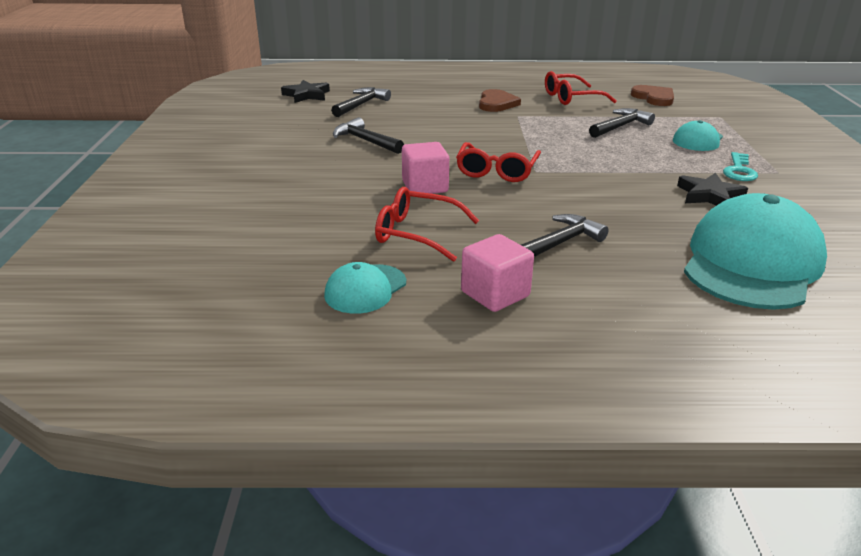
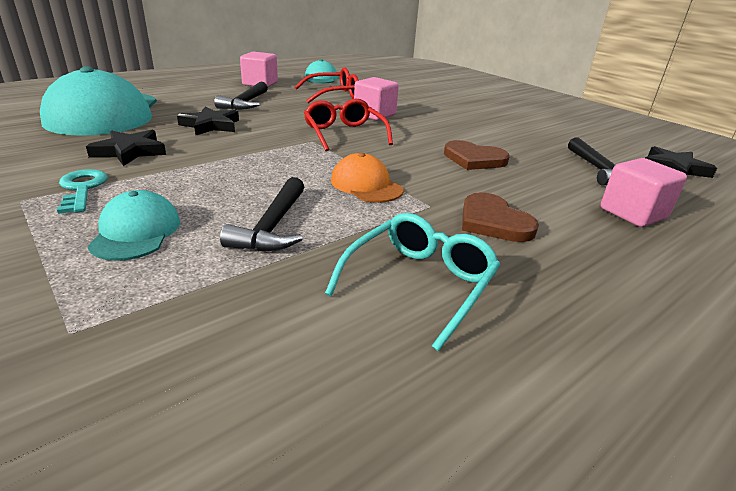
camera: 140 degrees right, 0 degrees up
black hammer [333,117,404,154] -> none
red glasses [545,71,617,105] -> turquoise glasses [325,213,500,351]
brown heart [631,85,674,106] -> brown heart moved to [444,140,509,170]
none -> black star [177,106,239,135]
none -> orange cap [331,153,404,203]
none -> pink cube [600,158,687,227]

